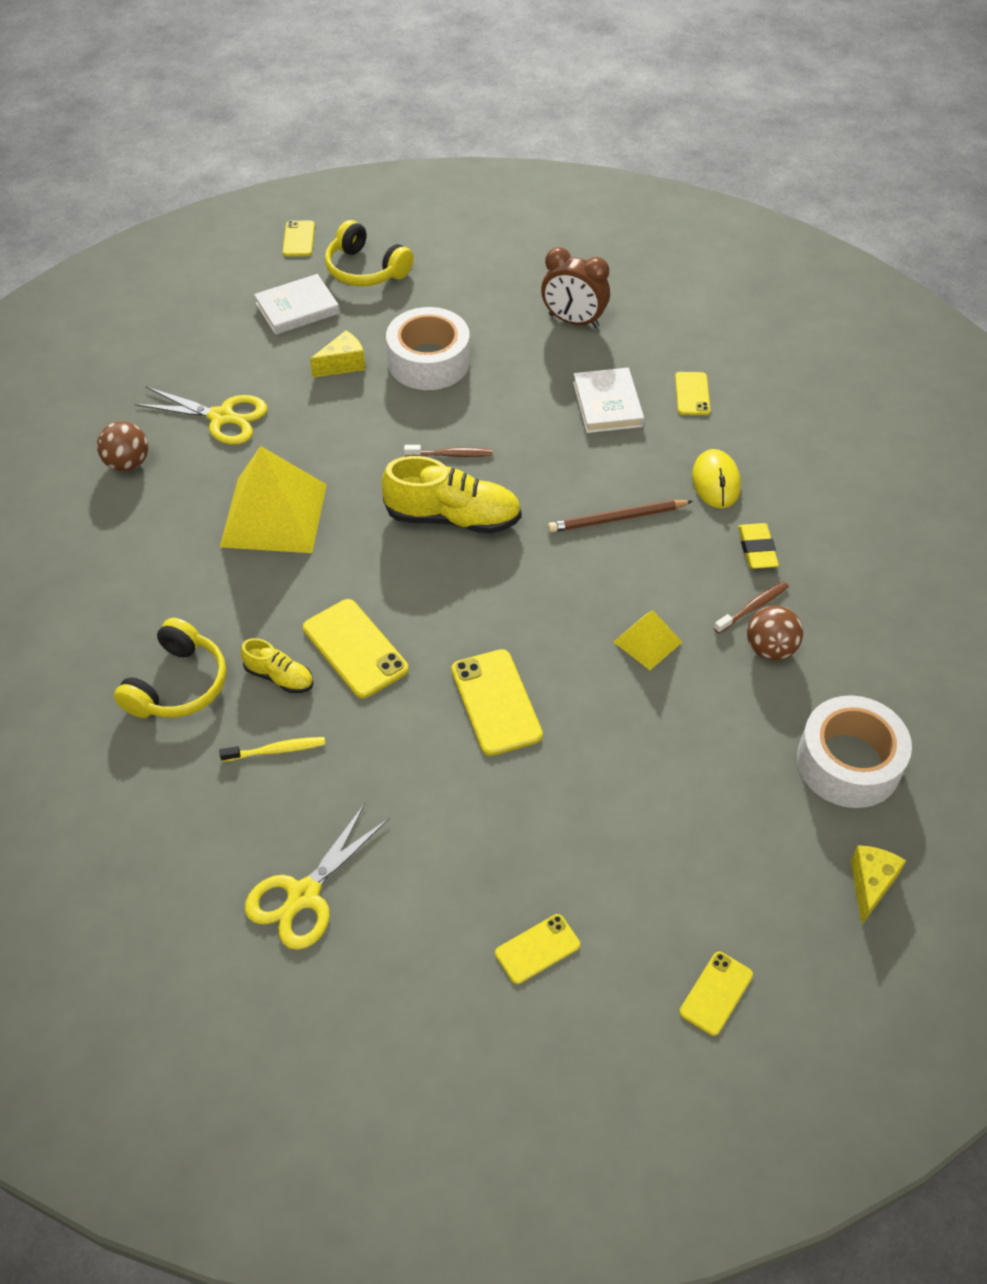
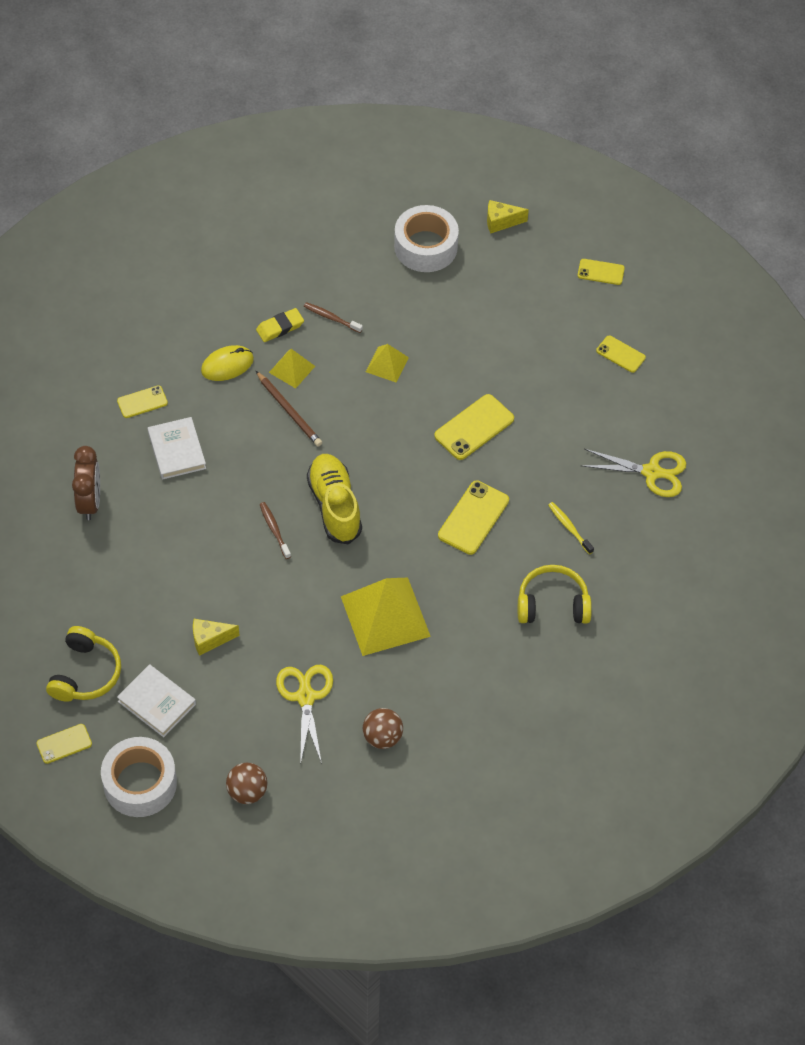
camera: 115 degrees left, 5 degrees up
yellow shoe [241,638,314,693] -> none
yellow cheese [310,331,366,378] -> yellow cheese turned 45 degrees counterclockwise [193,619,240,656]
white tape [386,307,470,390] -> white tape moved to [101,737,177,817]
white book [573,368,644,433] -> white book turned 75 degrees counterclockwise [148,417,206,480]
brown ball [747,605,803,661] -> brown ball moved to [226,763,267,804]
none -> yellow pyramid [269,349,315,388]

